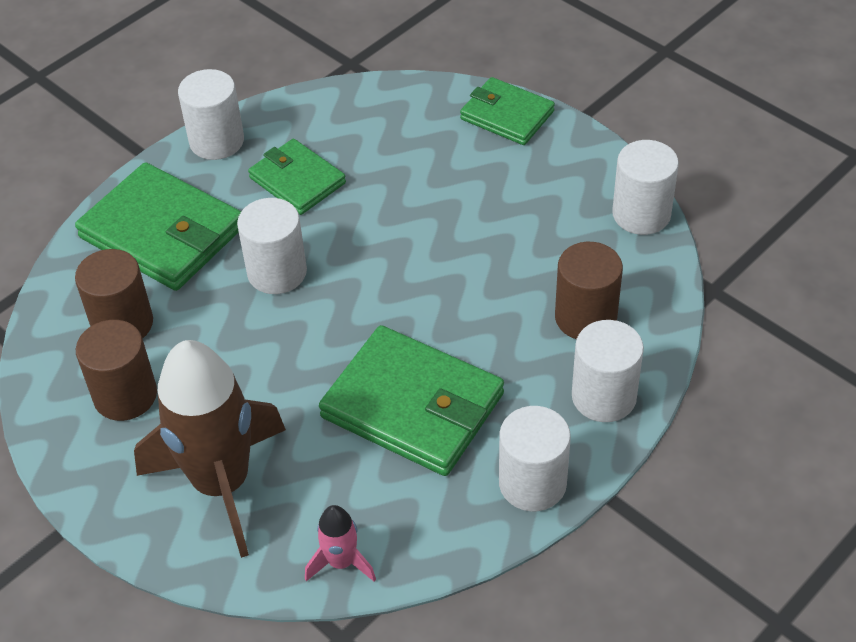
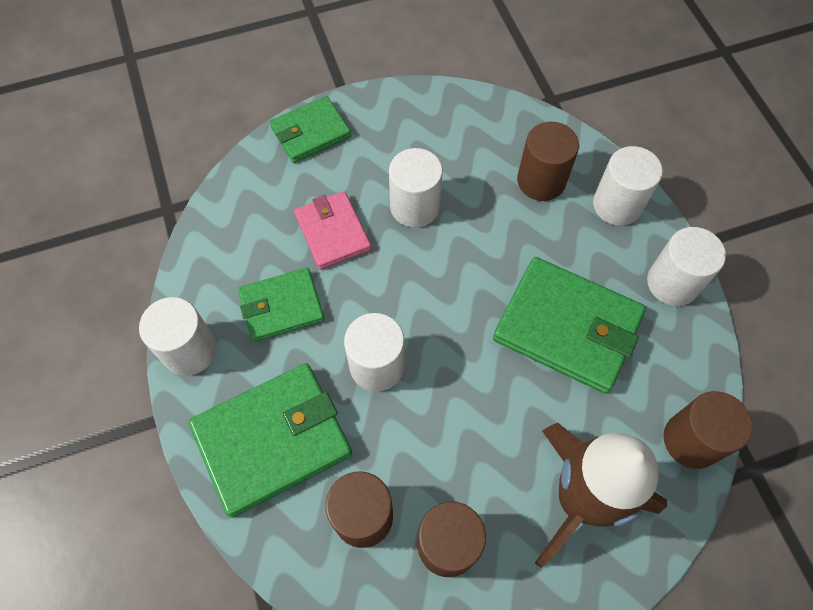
camera: 65 degrees left, 15 degrees up
pink rocket [305,505,376,582] -> brown cylinder [663,391,753,469]
green wallet [319,325,504,476] -> green wallet turned 60 degrees clockwise [493,257,646,394]
white cylinder [612,140,679,235] -> white cylinder moved to [389,148,443,228]
none -> pink wallet [294,191,371,270]

